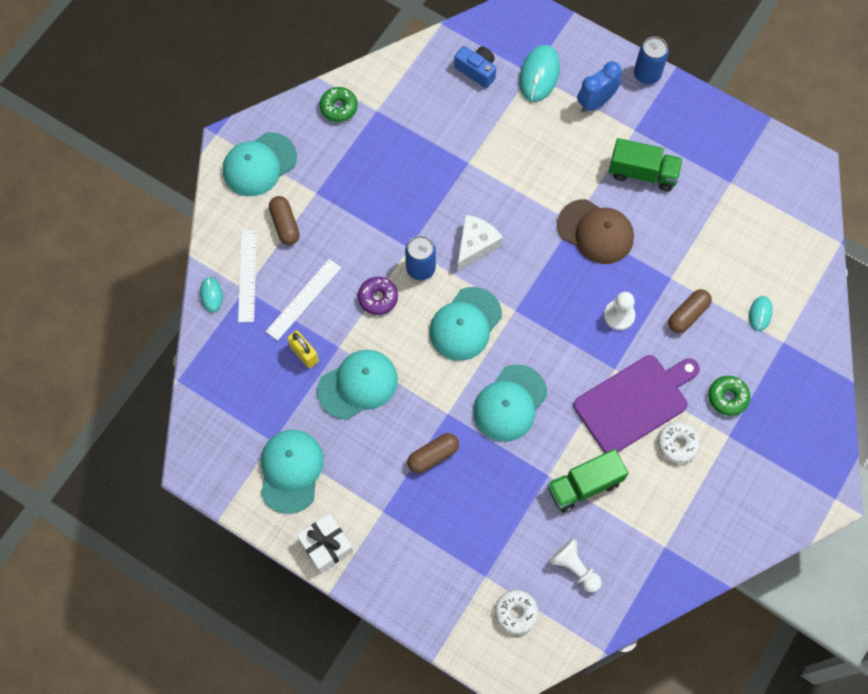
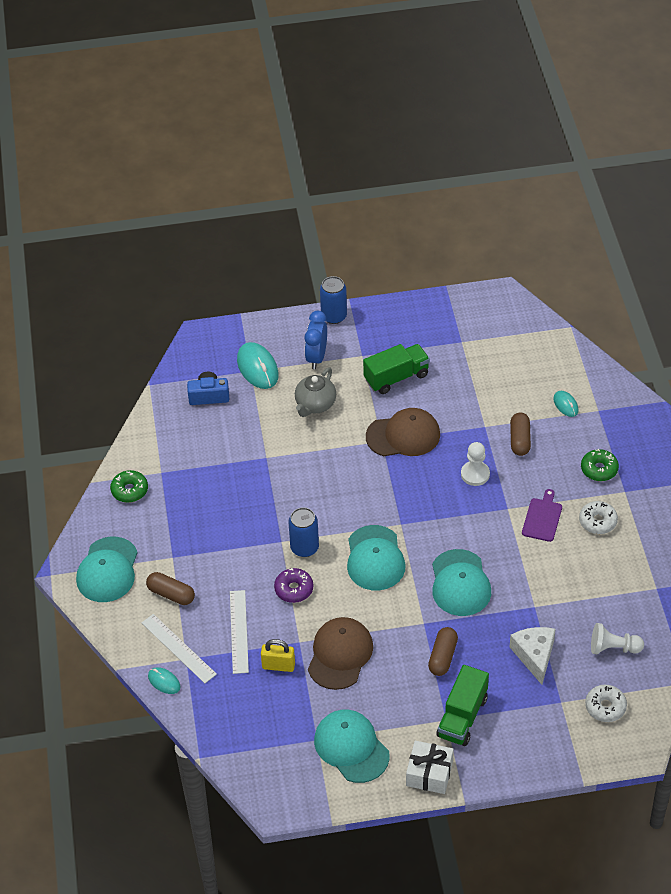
camera: 40 degrees left, 20 degrees down
turquoise cap [317,350,398,420] -> brown cap [308,617,373,690]
white cheese [457,215,503,272] -> white cheese moved to [510,627,556,685]
green truck [547,449,628,512] -> green truck moved to [437,665,489,746]
purple cutting board [574,355,700,453] -> purple cutting board [522,489,562,542], size x0.52
none -> grey teapot [295,367,336,417]

